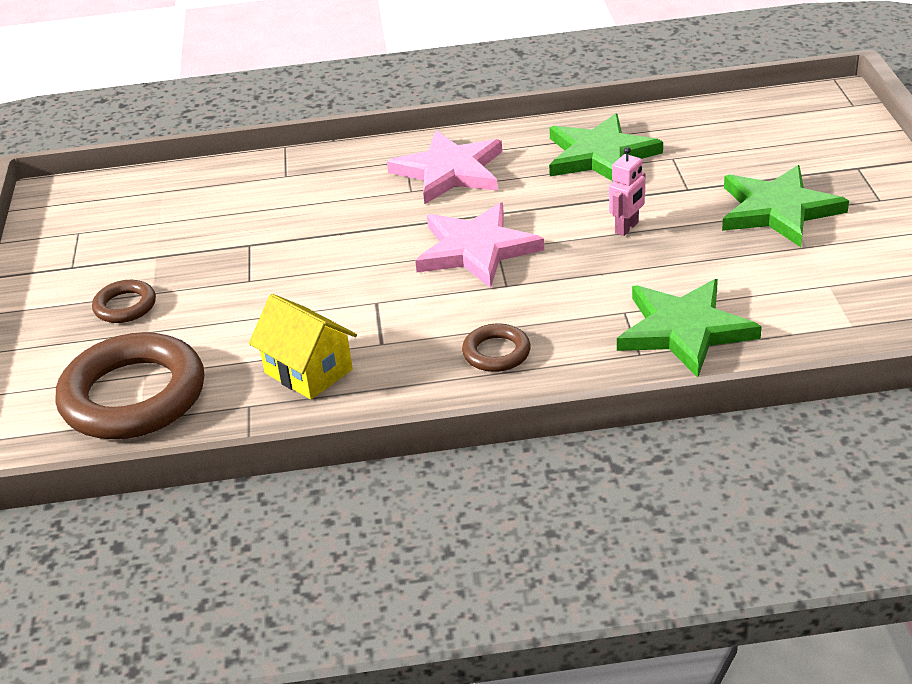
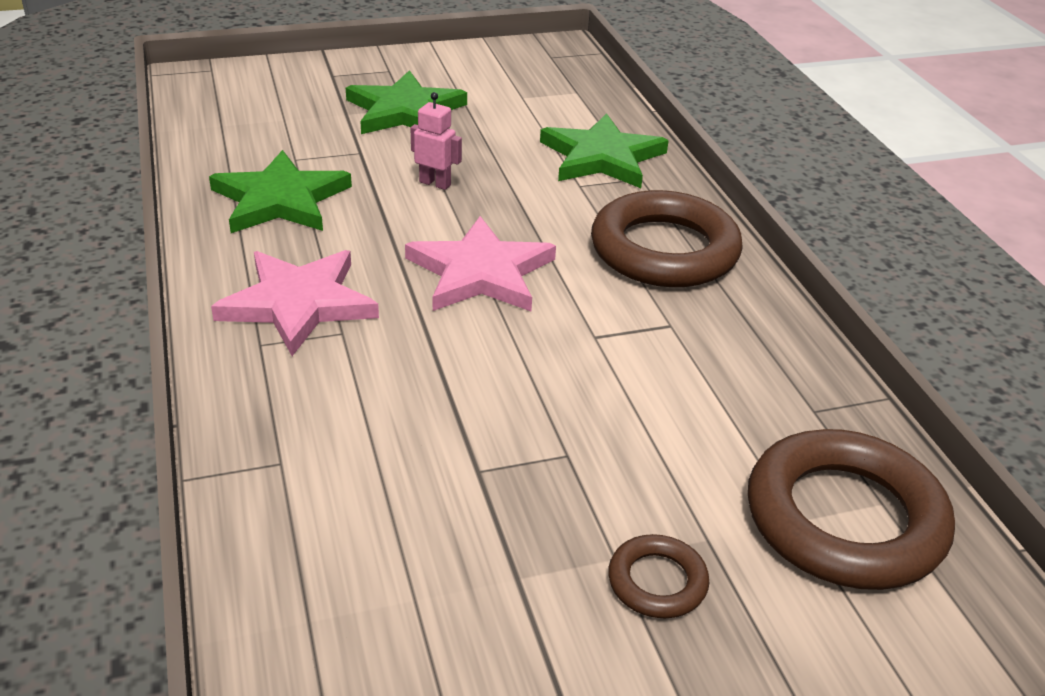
camera: 105 degrees left, 0 degrees up
yellow house [249,294,357,399] -> none
brown ring [462,324,531,372] -> brown ring [591,190,743,287], size x2.14

